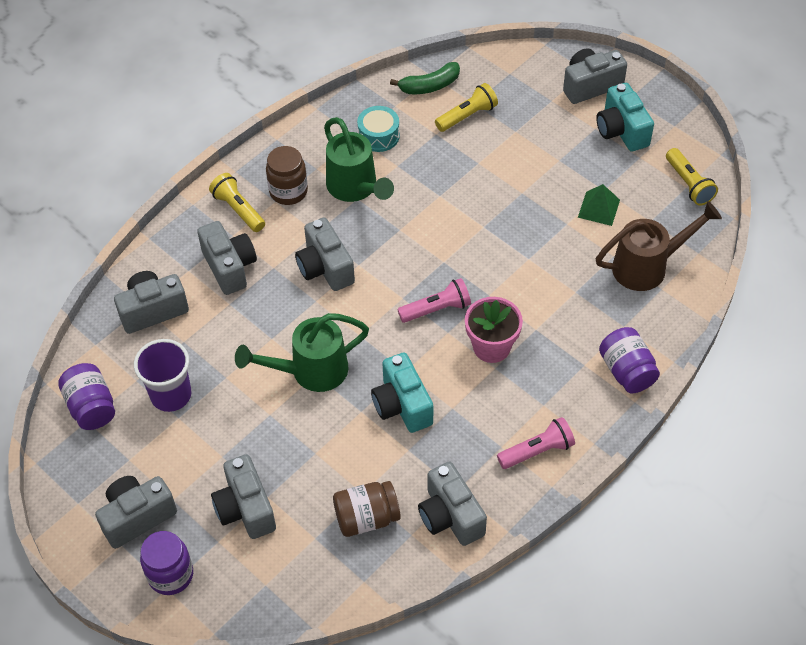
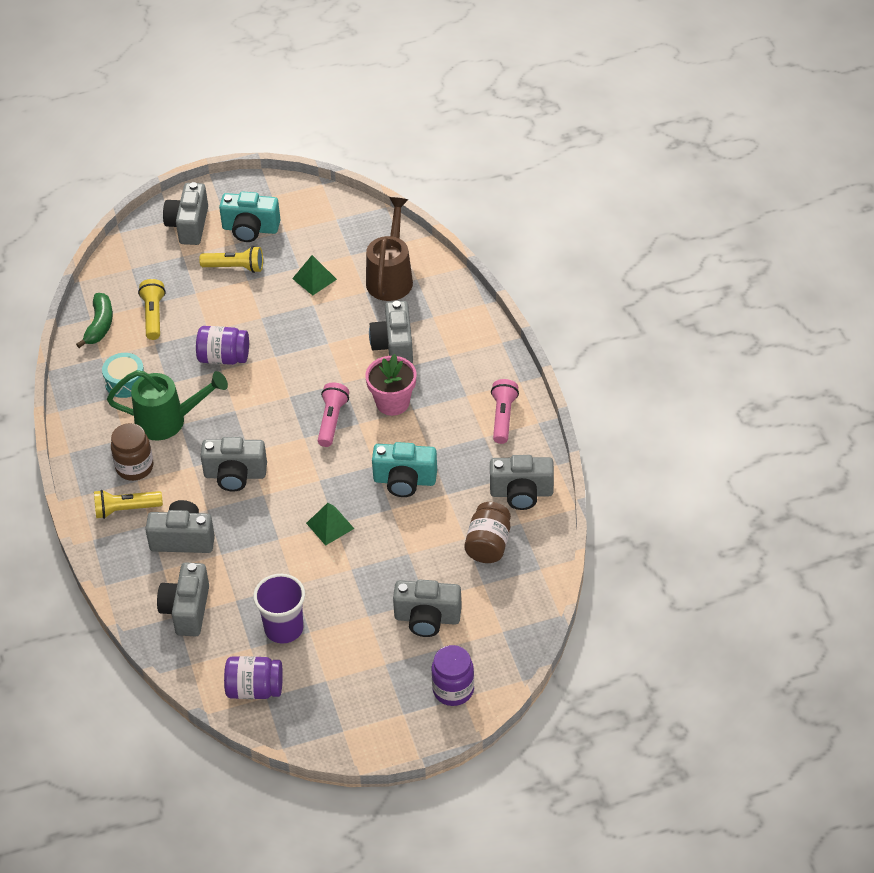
camera: 60 degrees left, 5 degrees down
grey camera [95,476,177,549] -> grey camera moved to [369,301,413,364]
green watering can [235,313,369,392] -> green pyramid [306,503,354,546]
purple jar [599,327,660,393] -> purple jar moved to [196,326,249,365]
yellow flashlight [666,148,718,206] -> yellow flashlight moved to [199,246,263,273]

